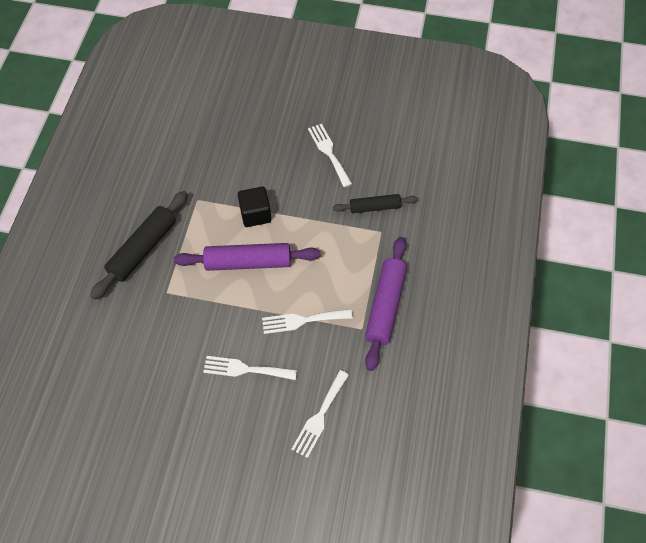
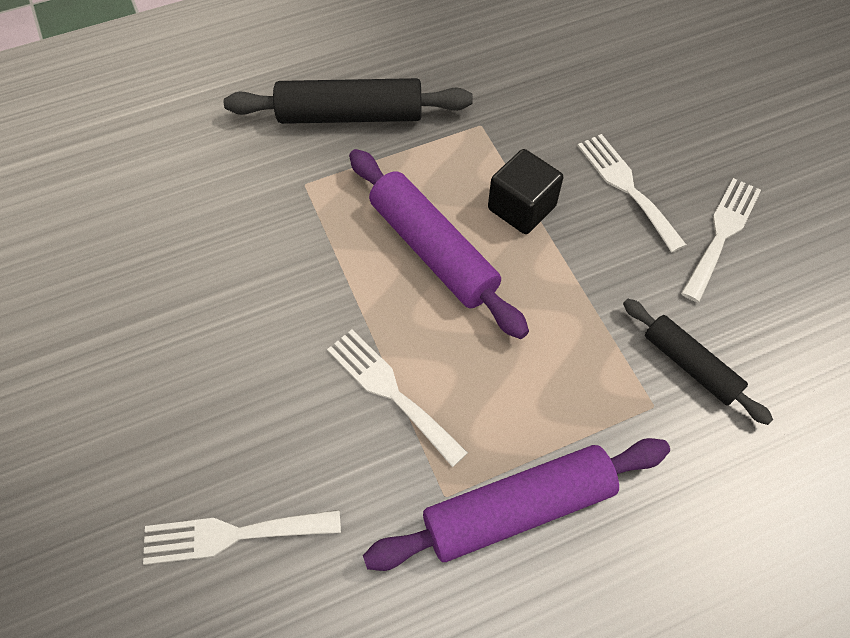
camera: 55 degrees right, 0 degrees up
white fork [203,356,297,380] -> white fork moved to [577,134,686,252]

